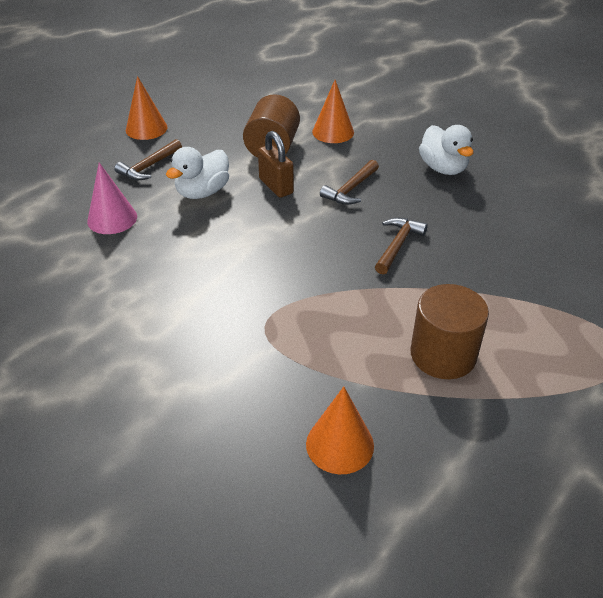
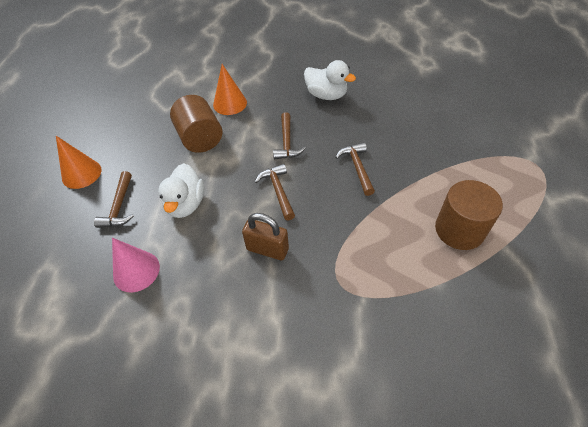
camera: 35 degrees left, 10 degrees up
brown padlock [258,131,294,198] -> brown padlock moved to [242,213,289,260]
orange cone [306,387,374,474] -> none
none -> brown hammer [255,164,295,220]

